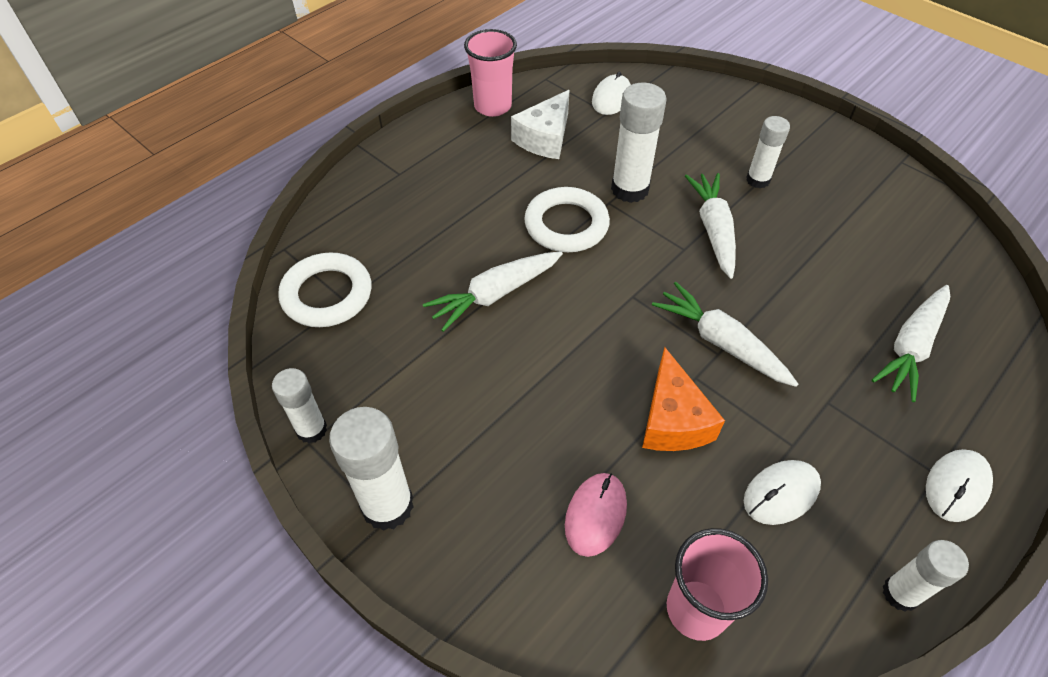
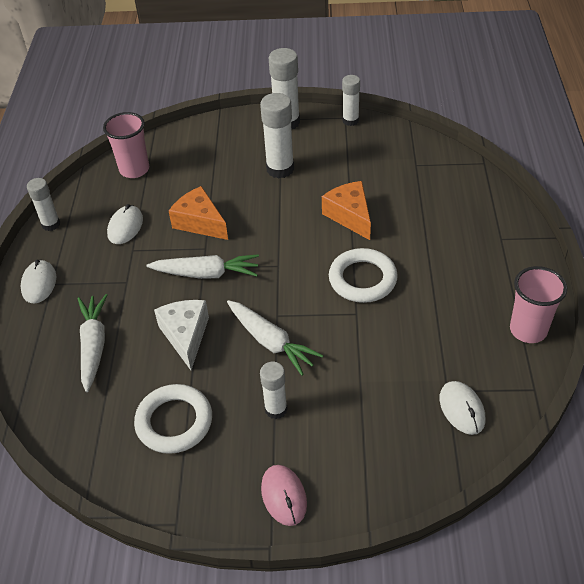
camera: 140 degrees right, 5 degrees down
white ring [278,252,371,327] -> white ring moved to [134,384,212,454]
white carrot [423,251,563,332] -> orange cheese [322,181,371,240]
white cheese [511,90,569,159] -> white cheese moved to [154,300,209,370]
pink mouse [565,473,627,557] -> pink mouse moved to [261,465,307,526]
white glue stick [611,82,667,203] -> white glue stick moved to [260,93,294,178]

